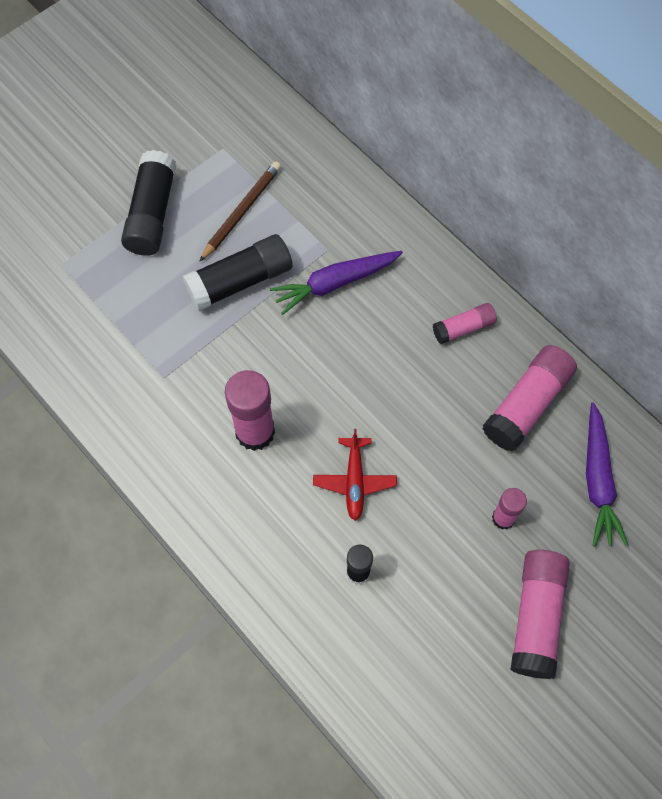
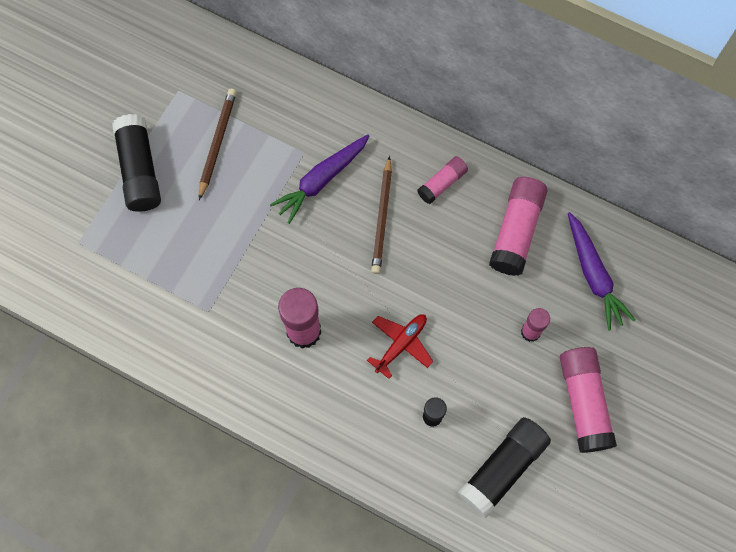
camera: 20 degrees left, 5 degrees up
black glue stick [183,234,292,311] -> black glue stick moved to [458,417,551,518]
red plane [313,429,397,520] -> red plane turned 120 degrees counterclockwise [367,314,433,379]
none -> brown pencil [371,156,392,274]

